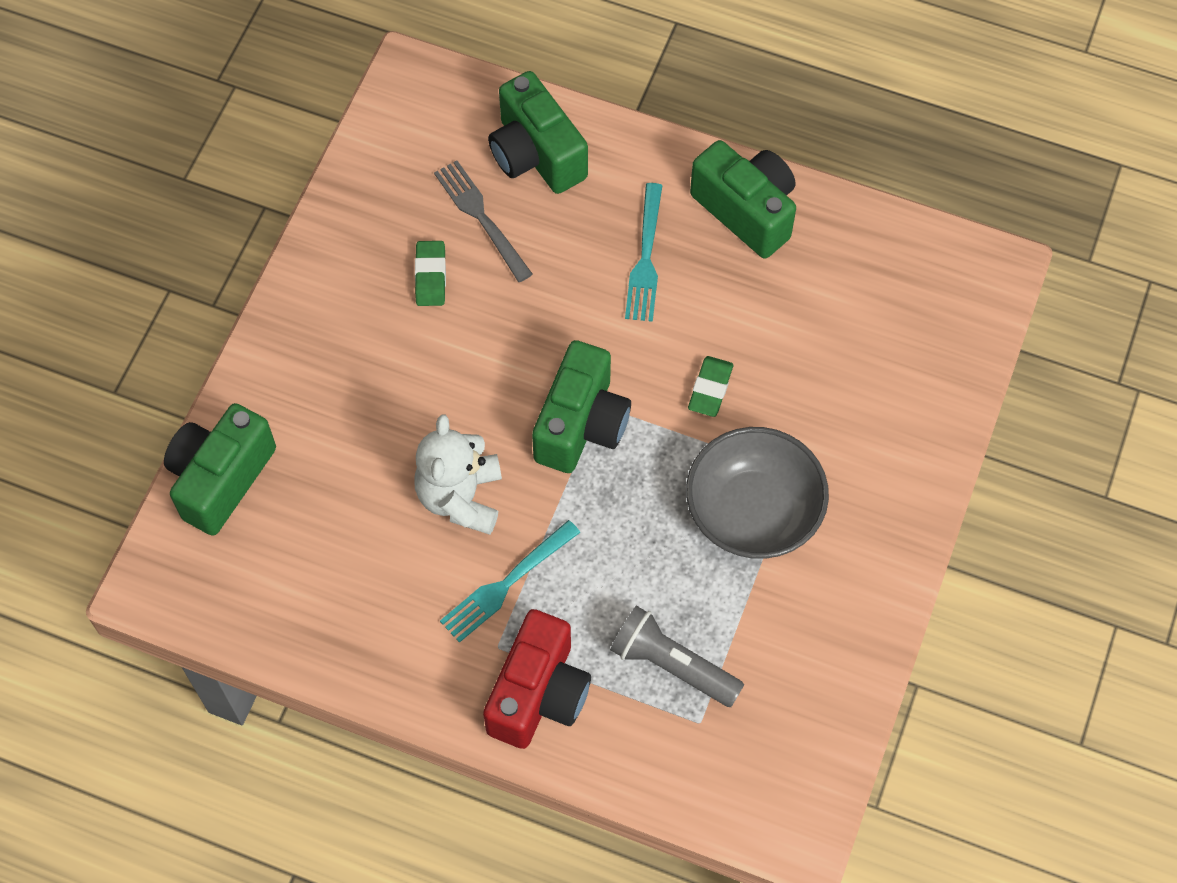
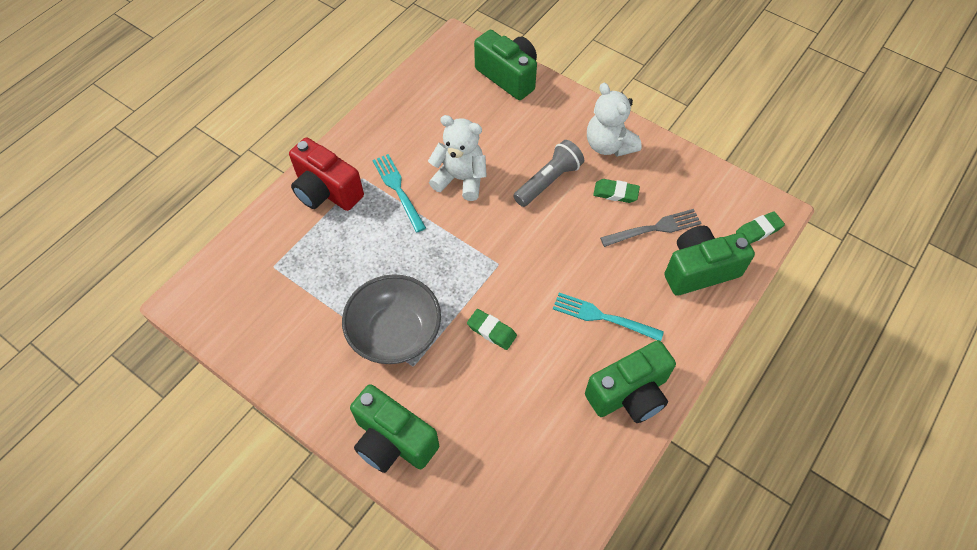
camera: 105 degrees right, 5 degrees down
green camera [532,340,631,473] -> green camera moved to [350,384,439,473]
grey flashlight [610,606,744,707] -> grey flashlight moved to [513,140,584,207]
none -> white teddy bear [587,83,642,157]
none -> green eraser [736,211,785,244]

